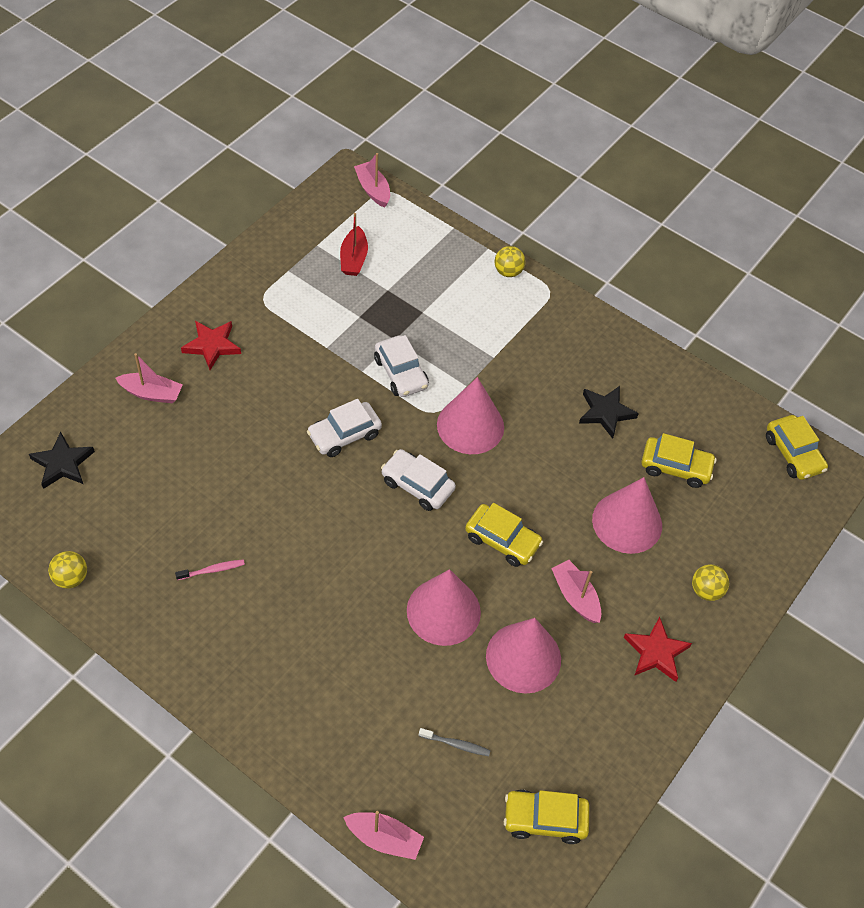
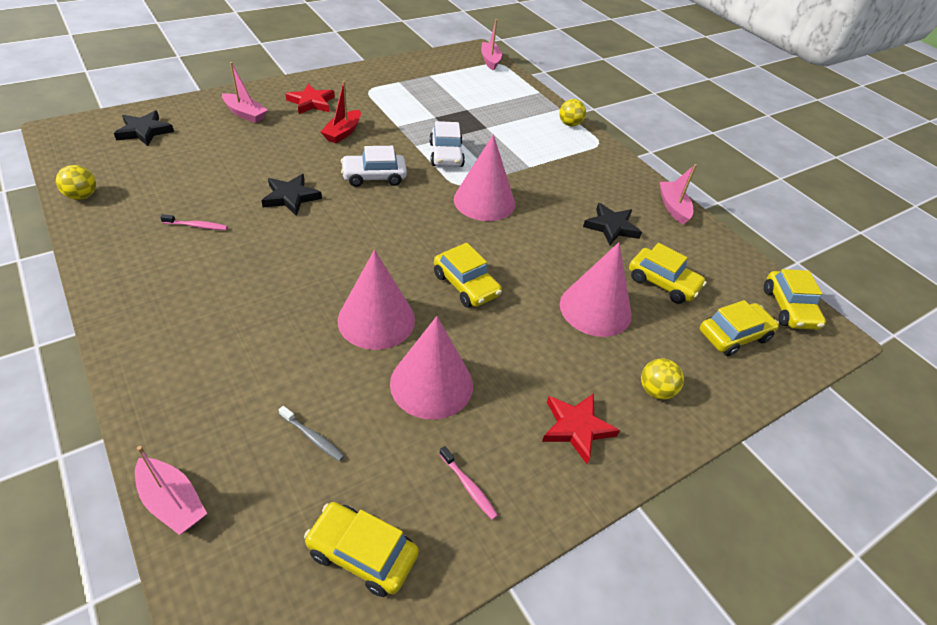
camera: 20 degrees right, 10 degrees down
red boat [340,213,368,276] -> red boat moved to [321,81,361,143]
white car [381,449,456,511] -> none
pink boat [551,560,601,623] -> pink boat moved to [660,164,697,225]
none -> black star [261,174,322,216]
none -> pink toothbrush [439,446,498,520]
none -> yellow car [700,300,779,356]

